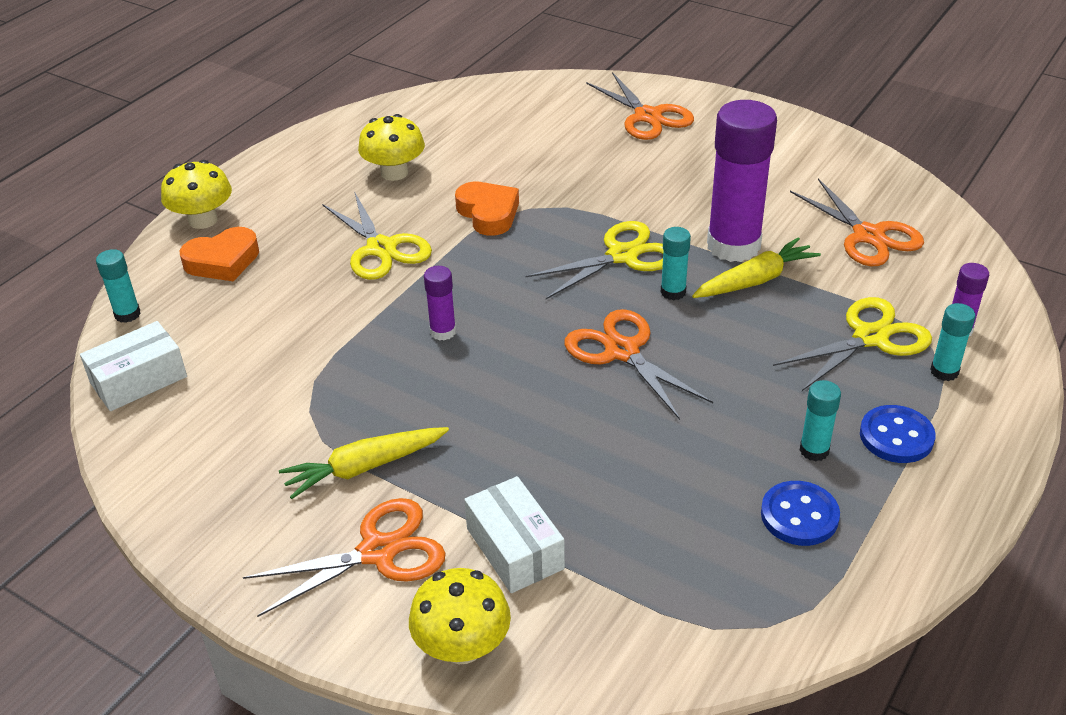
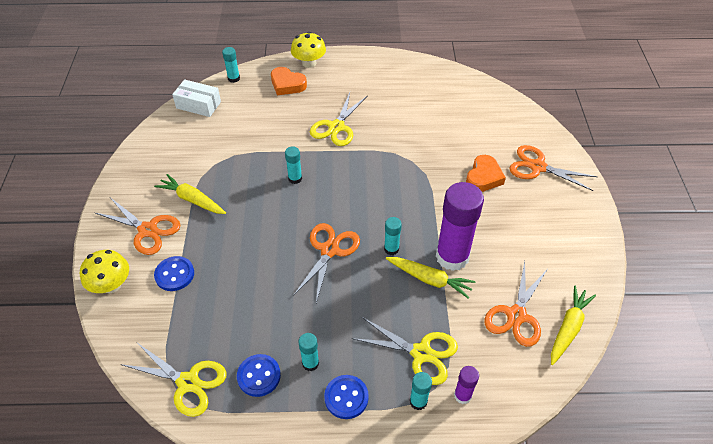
camera: 55 degrees right, 10 degrees up
yellow mushroom [358,114,425,181] -> none
purple glue stick [424,266,456,341] -> turquoise glue stick [285,146,302,184]
orange heart [455,182,519,236] -> orange heart moved to [466,155,506,192]
white box [464,476,565,593] -> blue button [154,256,194,291]
yellow scissors [525,221,663,299] -> yellow scissors moved to [120,343,227,417]
orange scissors [586,72,694,140] -> orange scissors turned 90 degrees clockwise [509,145,598,191]
none -> yellow carrot [551,286,596,365]

